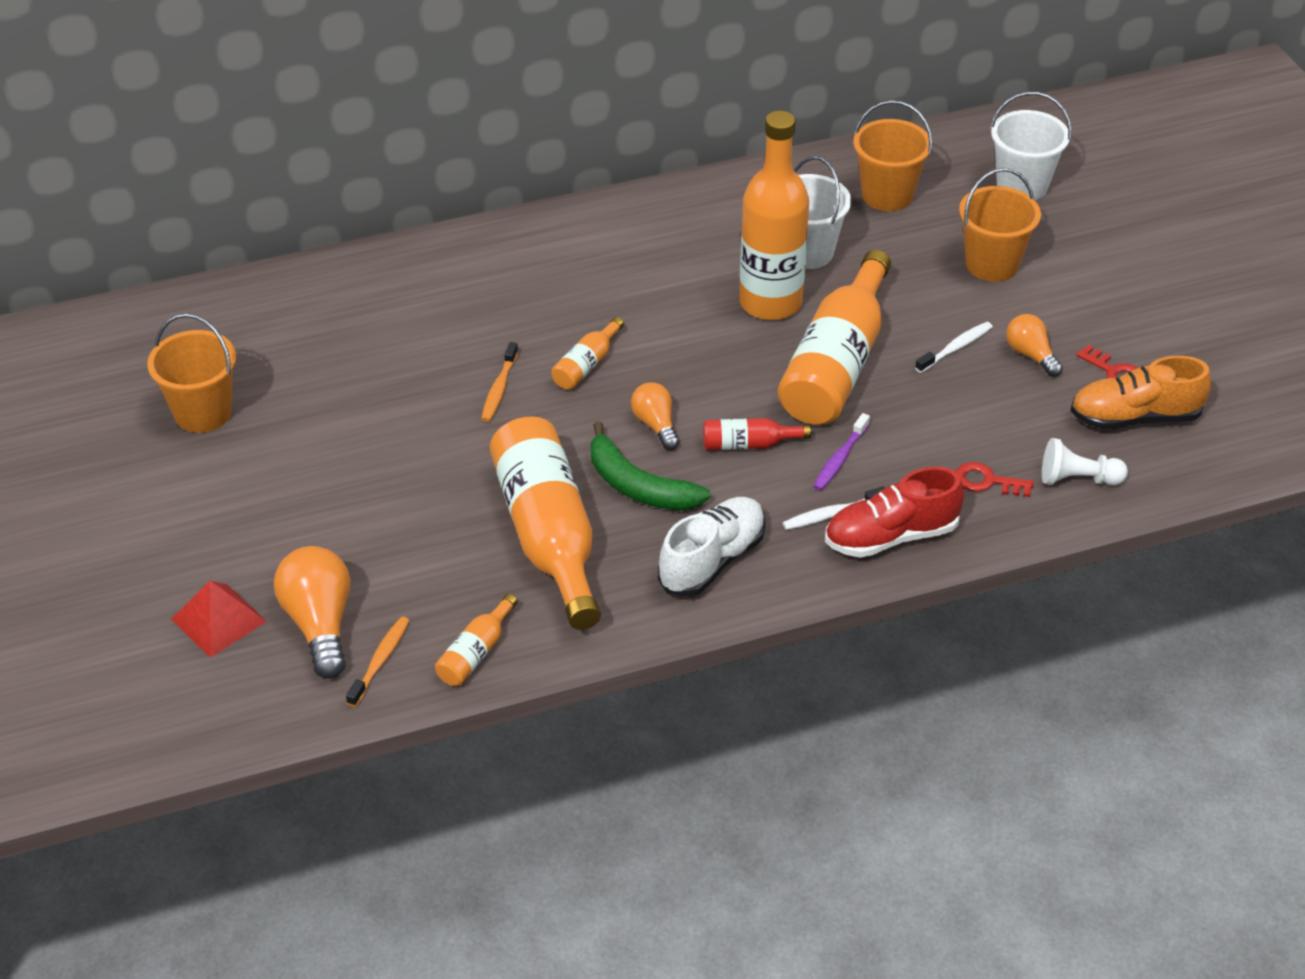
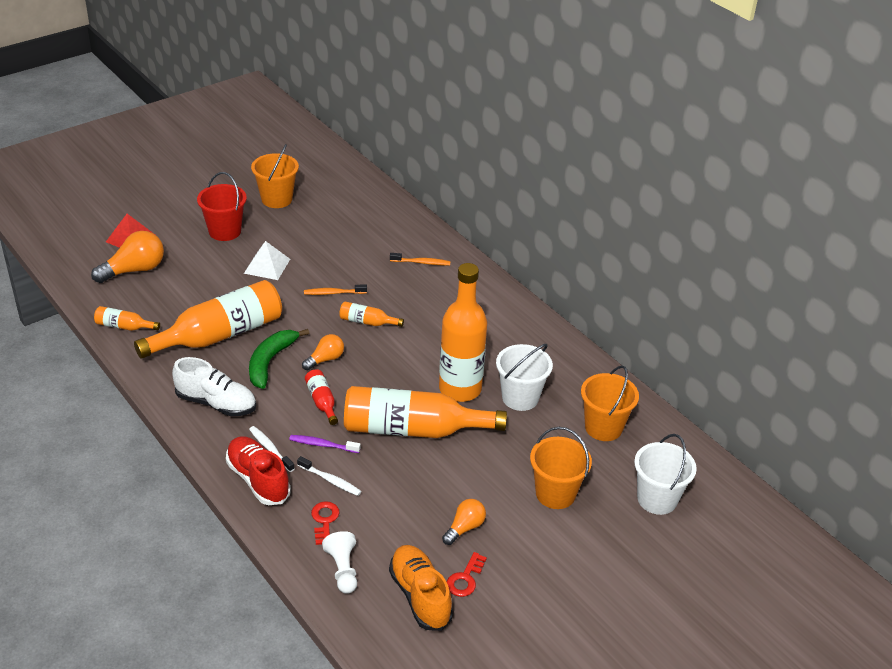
camera: 70 degrees right, 5 degrees down
orange toothbrush [346,617,410,707] -> orange toothbrush moved to [390,253,450,265]
white toothbrush [915,322,993,373] -> white toothbrush moved to [297,456,362,496]
none -> red bucket [197,172,247,241]
none -> white pyramid [244,241,290,280]

